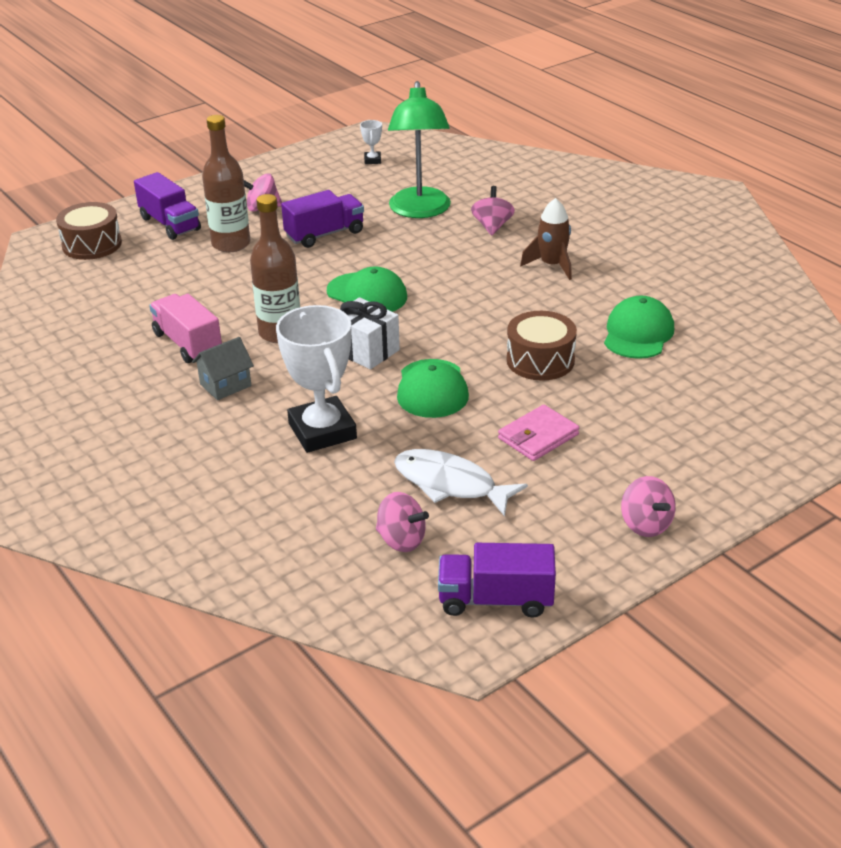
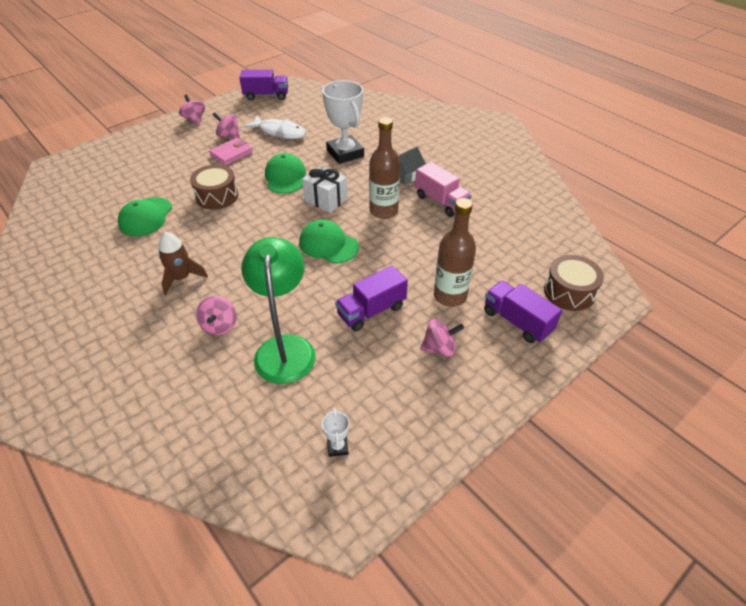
camera: 175 degrees right, 10 degrees up
pink spinning top [376,492,429,552] -> pink spinning top moved to [213,112,240,139]

